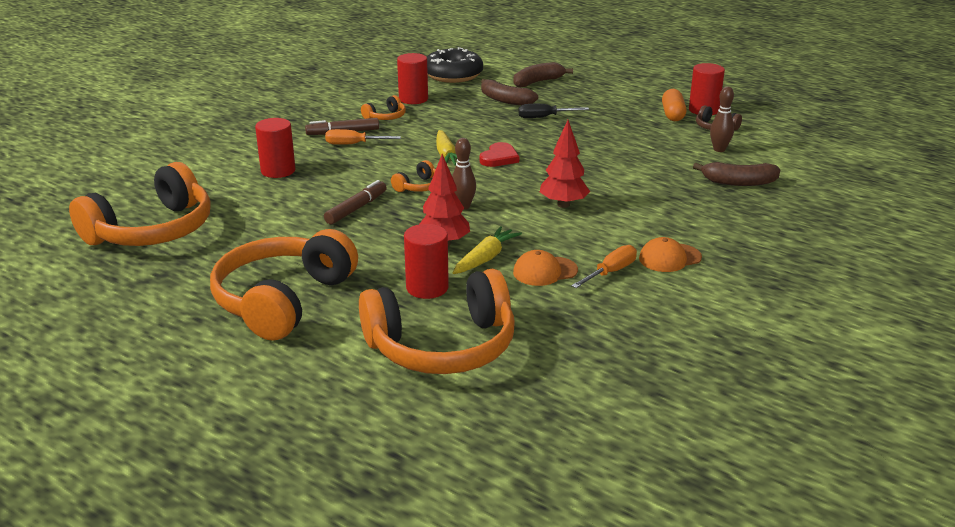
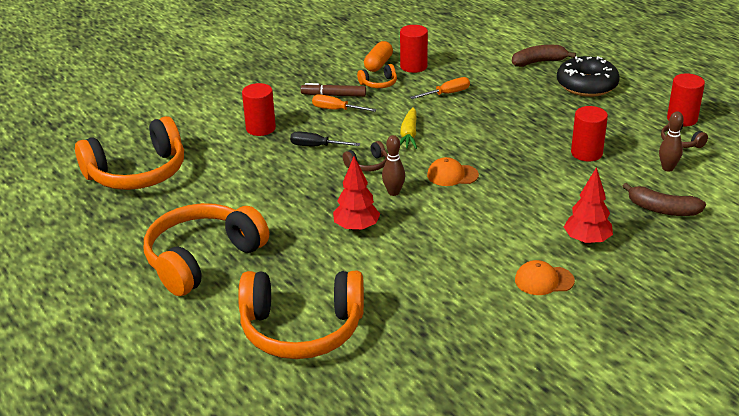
camera: 20 degrees right, 5 degrees up
brown marker [324,180,387,224] -> none
orange headphones [391,160,436,192] -> brown headphones [343,141,388,172]
red cylinder [404,224,449,299] -> red cylinder moved to [571,106,608,161]
black donut [427,47,483,83] -> black donut moved to [557,56,620,97]
yellow carrot [453,226,522,274] -> none
red heart [479,142,519,167] -> none
brown banana [481,79,538,106] -> none
orange cap [513,250,578,286] -> orange cap moved to [427,157,479,186]
black screwdriver [518,104,589,118] -> black screwdriver moved to [290,131,360,147]
red tree [540,120,590,208] -> red tree moved to [564,167,613,245]
orange screwdriver [571,245,637,288] -> orange screwdriver moved to [410,77,470,99]
orange capsule [662,89,686,121] -> orange capsule moved to [364,41,393,72]

